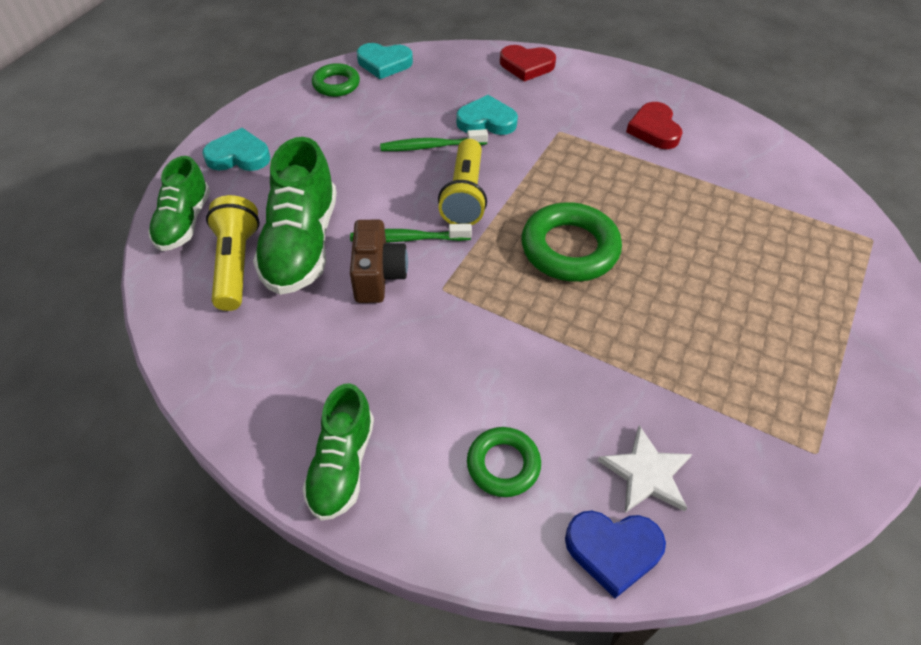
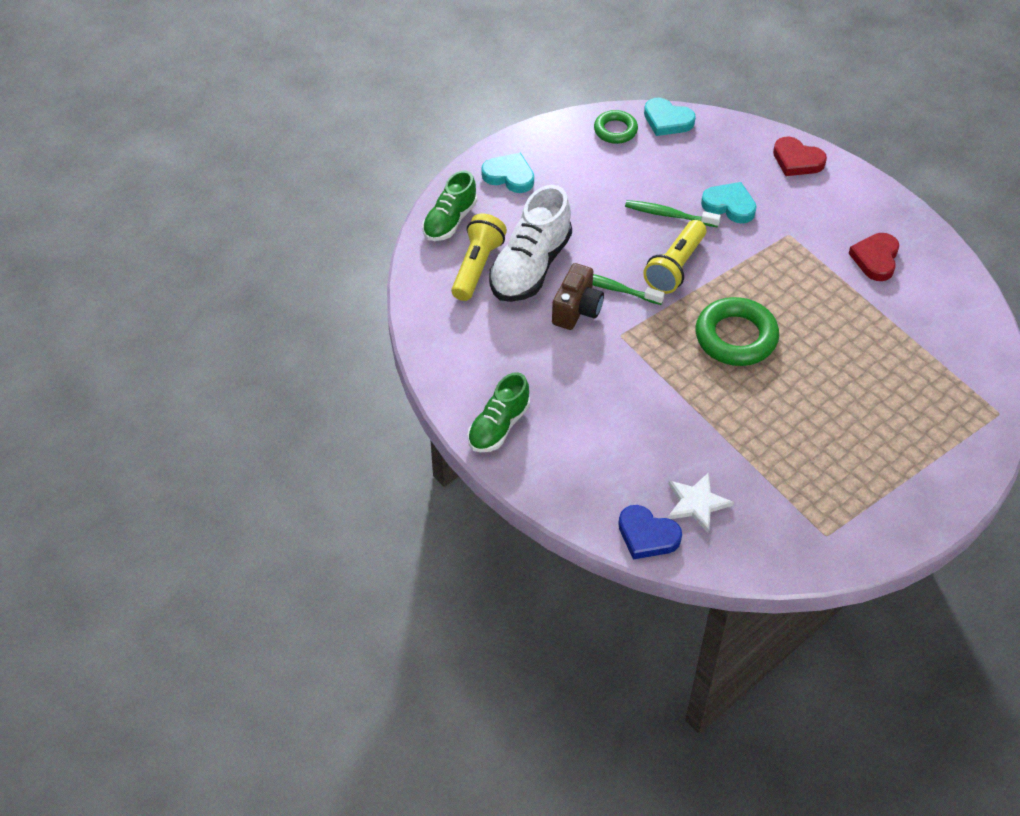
camera: 25 degrees right, 0 degrees up
green shoe [253,137,337,295] -> white shoe [489,185,572,302]
green ring [467,427,541,497] -> none

